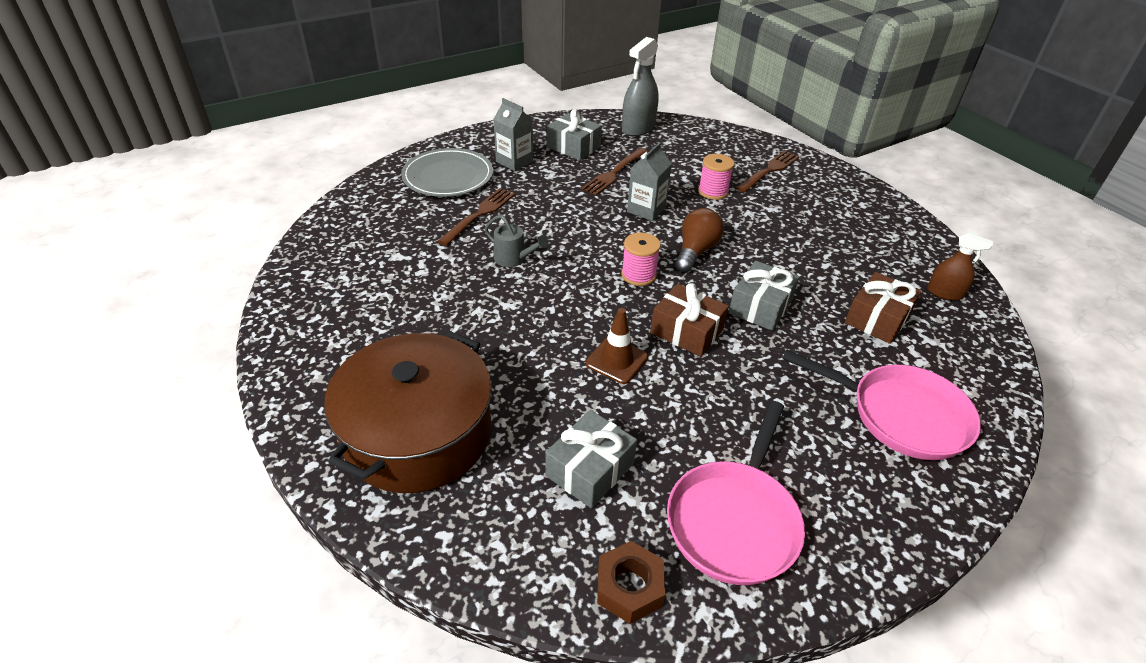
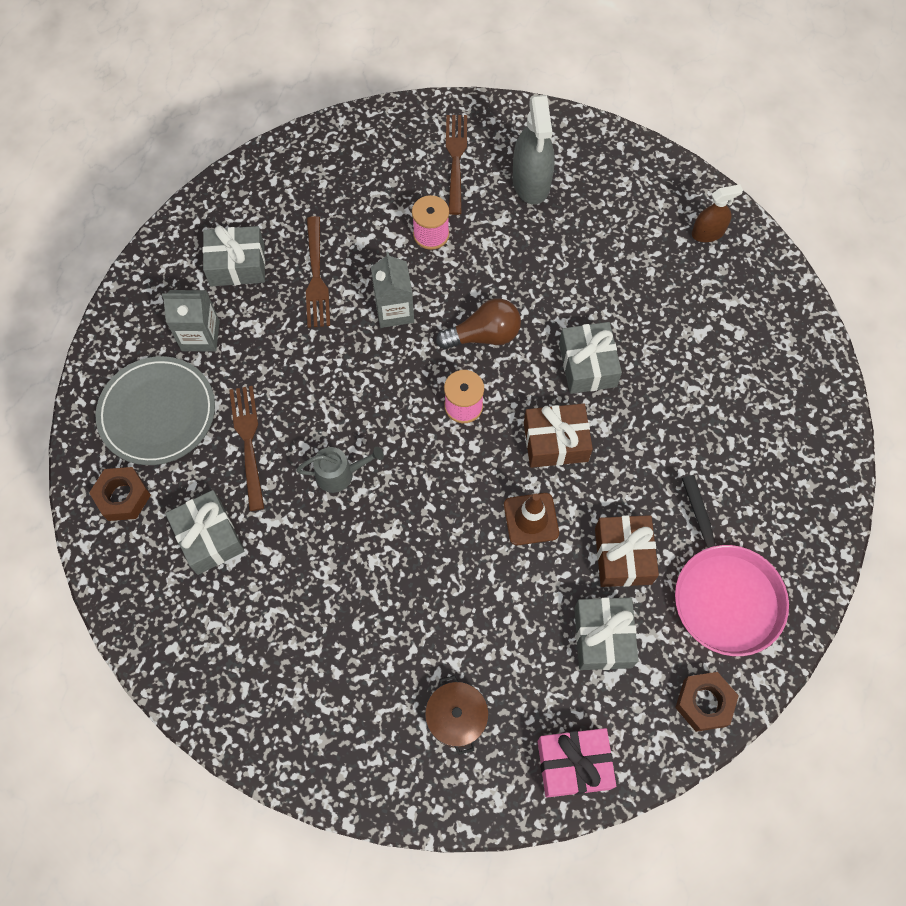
camera: 40 degrees left, 25 degrees up
brown pot [324,331,492,493] -> brown pot [425,675,489,755], size x0.42
grey spray bottle [622,37,659,136] -> grey spray bottle moved to [512,95,555,205]
brown light bulb [675,208,724,272] -> brown light bulb turned 90 degrees clockwise [436,298,521,349]
pink pan [782,349,981,460] -> none
brown gift [845,272,921,344] -> brown gift moved to [595,515,659,587]
none -> brown nut [89,467,151,521]
none -> grey gift [165,490,244,575]
none -> pink gift [538,728,616,798]

